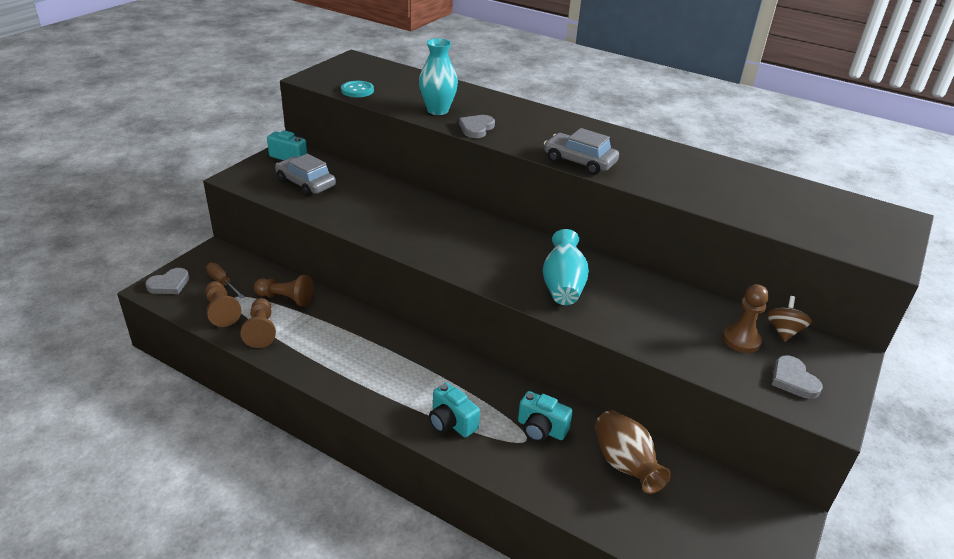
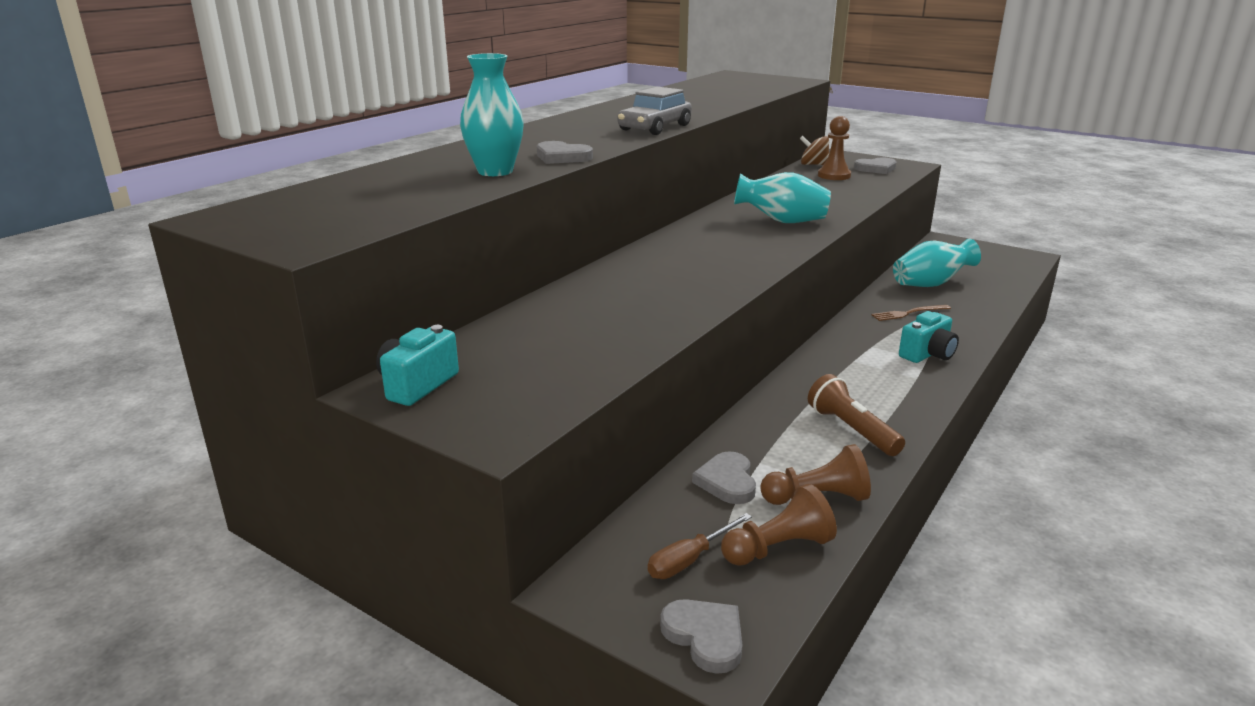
camera: 85 degrees left, 10 degrees down
brown pawn [254,275,313,306] -> grey heart [692,451,756,504]
grey car [275,154,336,196] -> none
turquoise button [341,81,374,97] -> none
turquoise camera [518,391,573,442] -> brown fork [871,305,951,321]
brown vase [595,410,671,494] -> turquoise vase [893,238,981,287]
none -> brown flashlight [808,374,905,456]

